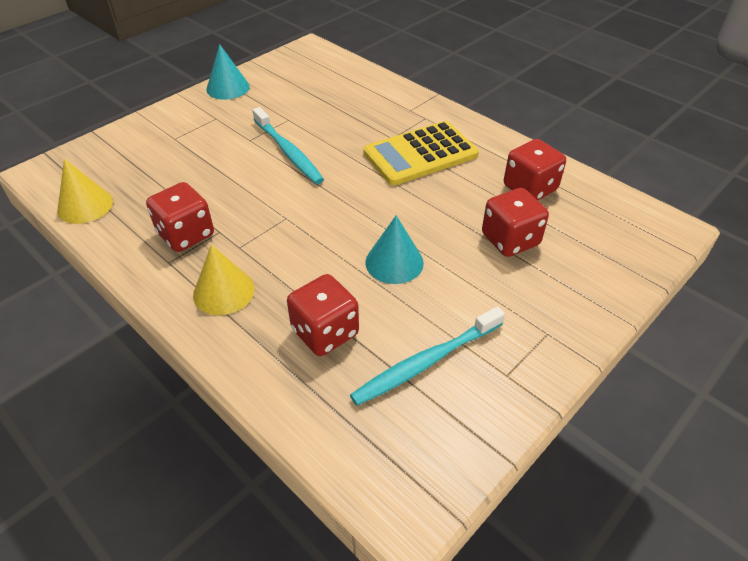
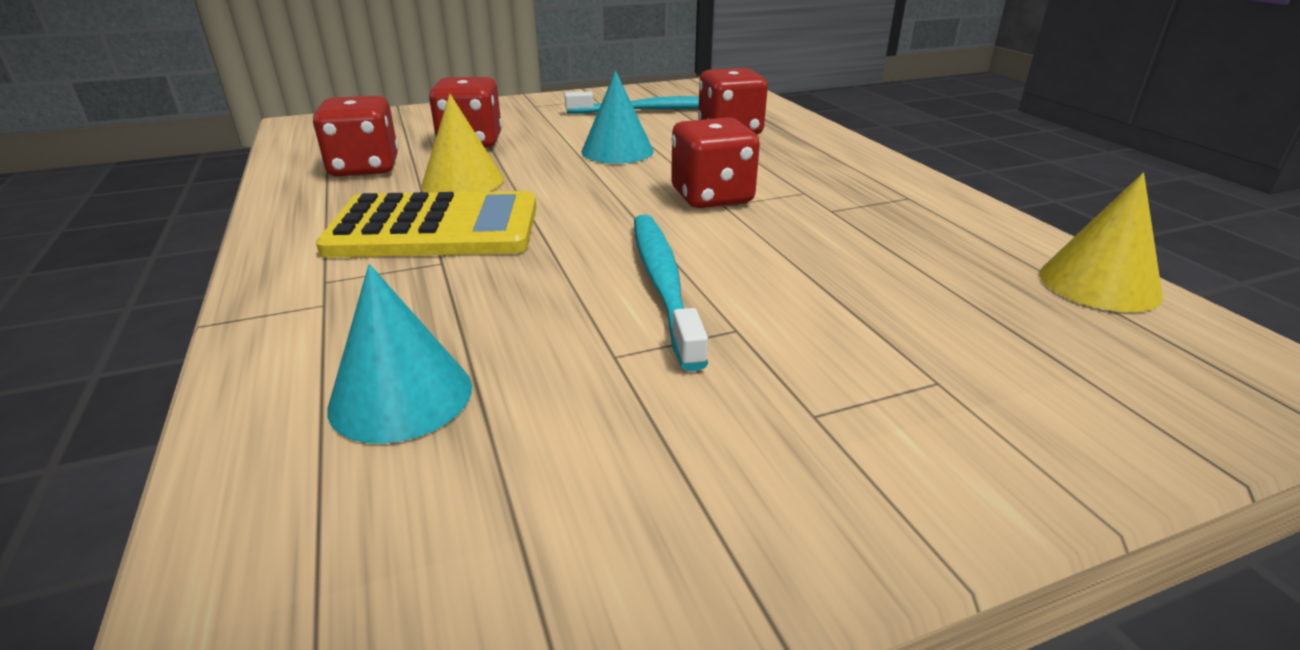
camera: 155 degrees left, 15 degrees down
red dice [146,182,214,252] -> red dice moved to [671,117,760,208]
yellow cone [193,245,255,315] -> yellow cone moved to [421,94,504,193]
turquoise cone [206,44,250,100] -> turquoise cone moved to [327,264,472,444]

